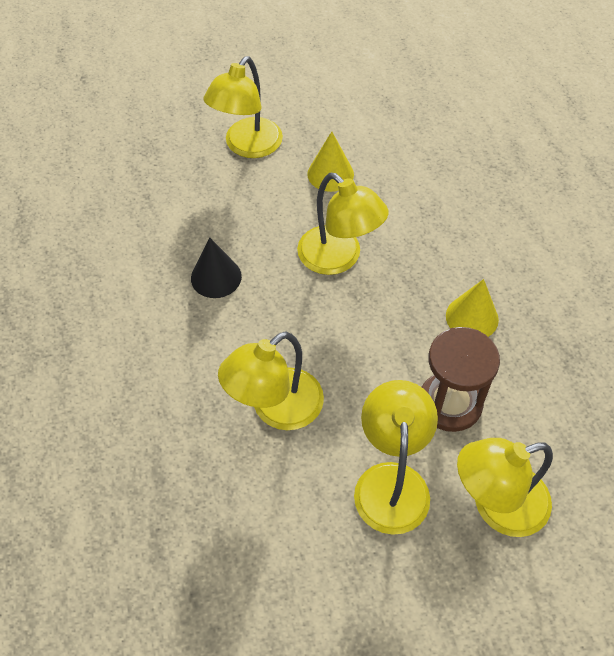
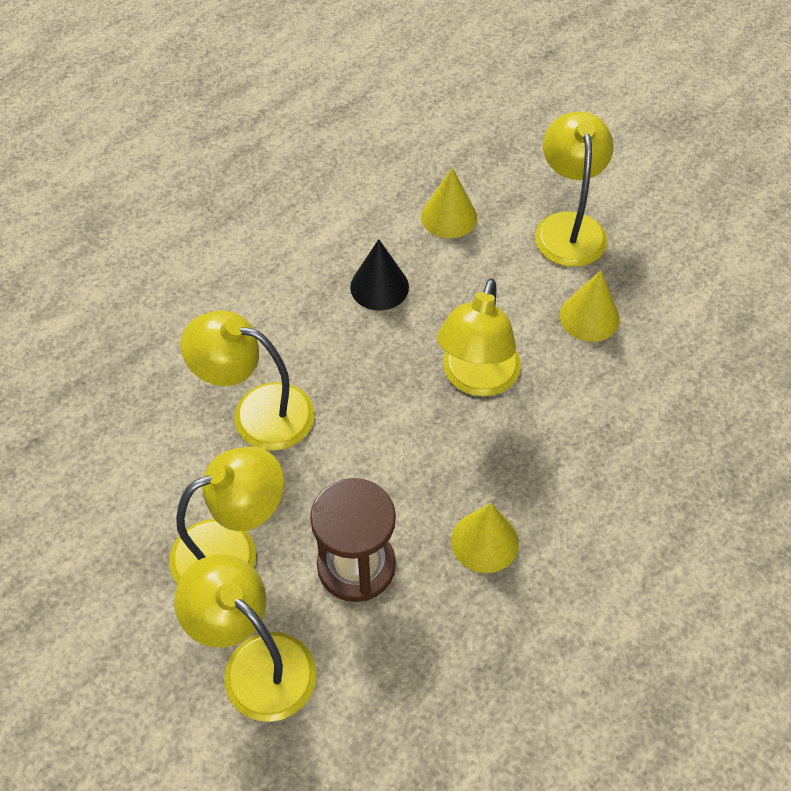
camera: 60 degrees right, 0 degrees up
yellow lamp [204,56,283,158] -> yellow lamp turned 90 degrees clockwise [535,111,614,267]
none -> yellow cone [421,168,477,239]

